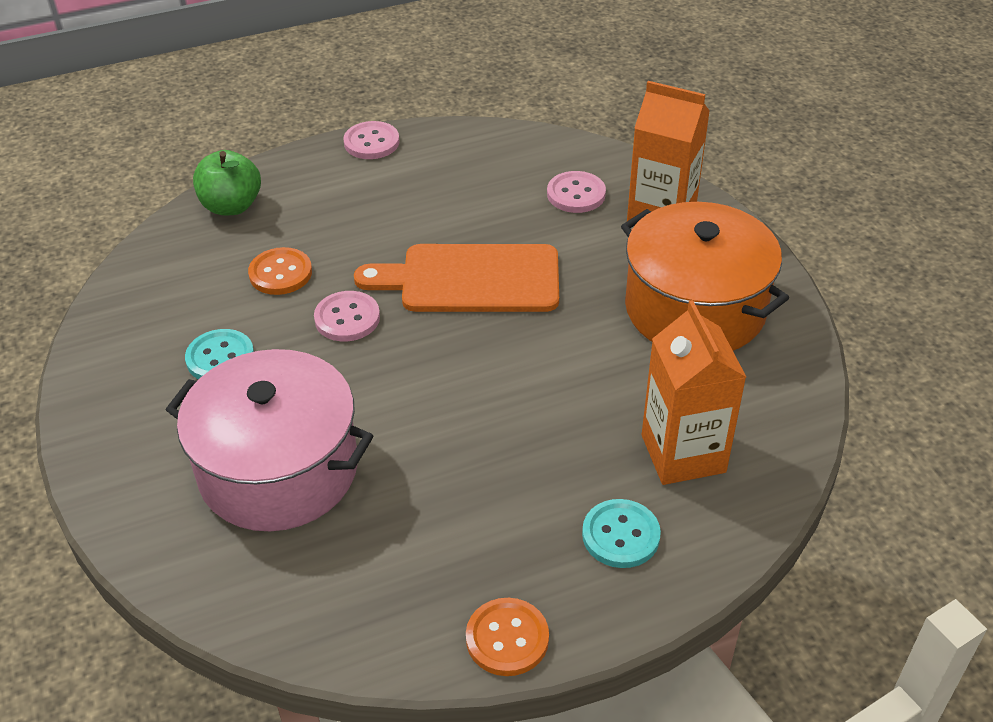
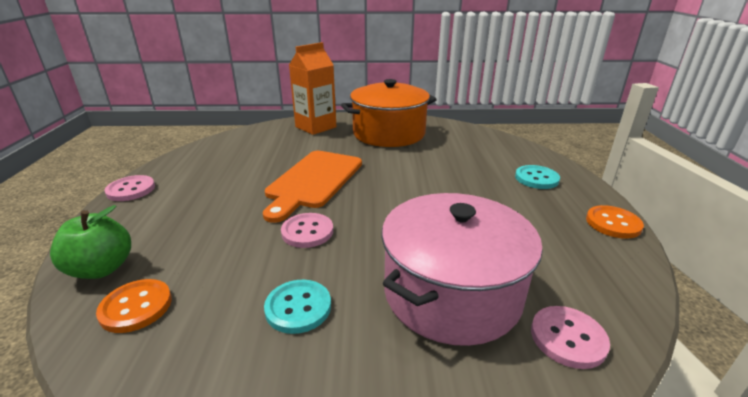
camera: 70 degrees left, 15 degrees down
orange button [248,247,312,295] -> orange button moved to [96,279,172,333]
pink button [547,171,606,213] -> pink button moved to [531,306,610,369]
orange carton [642,300,746,485] -> none

